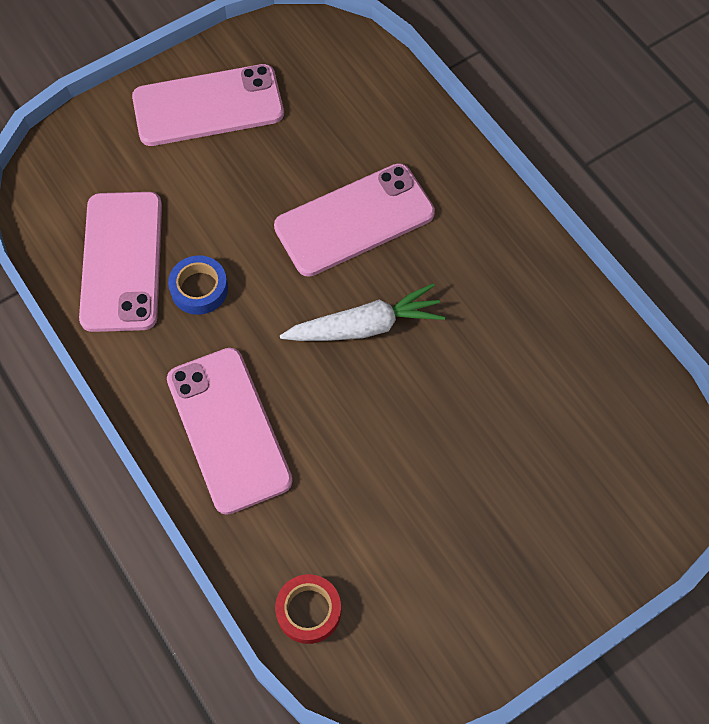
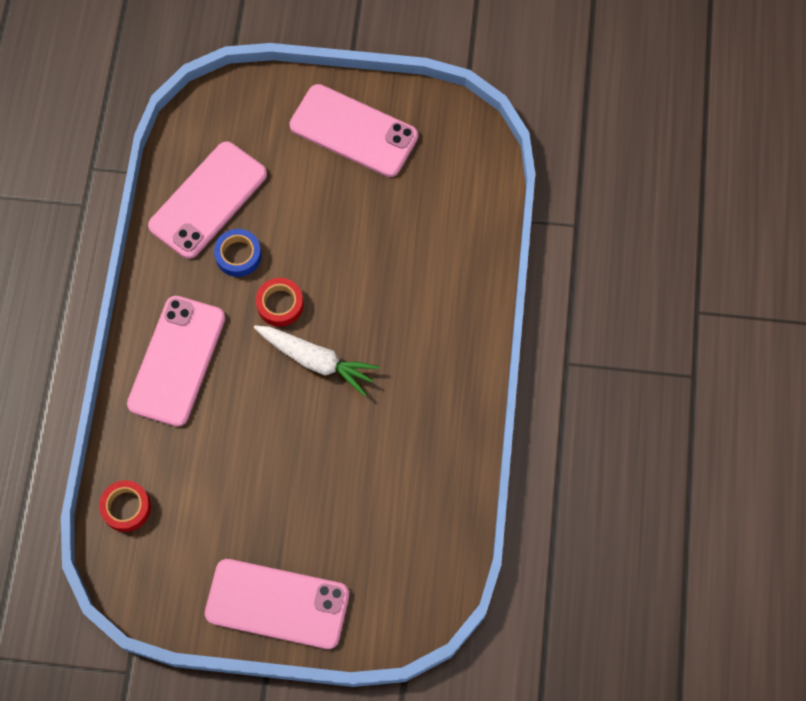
camera: 40 degrees right, 5 degrees up
pink phone [274,163,435,277] -> pink phone moved to [205,559,349,649]
none -> red tape [256,278,304,326]

